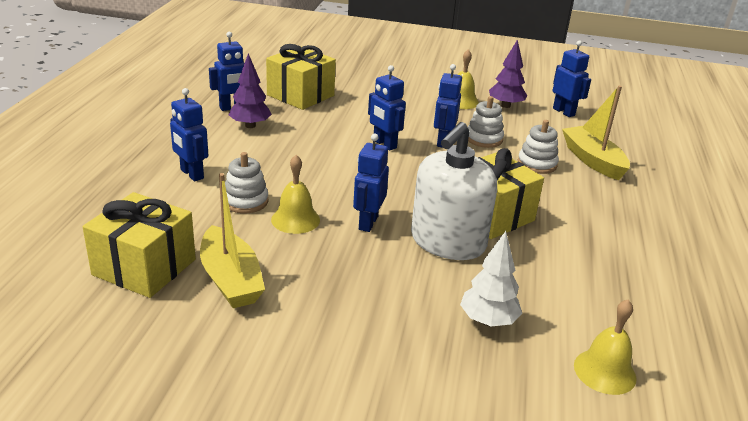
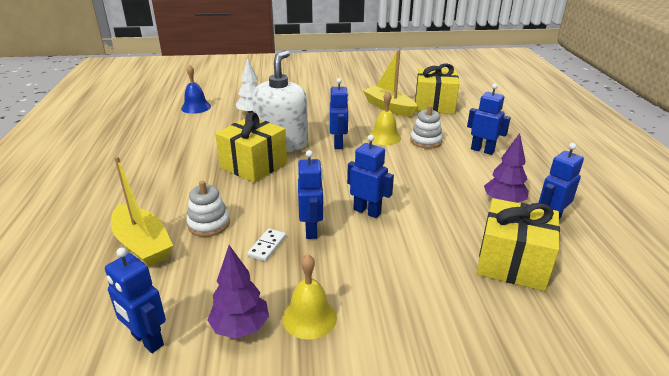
camera: 165 degrees right, 0 degrees up
white stacking toy [468,96,504,148] -> white domino [247,228,286,261]
yellow bell [574,300,637,395] -> blue bell [181,64,211,114]

